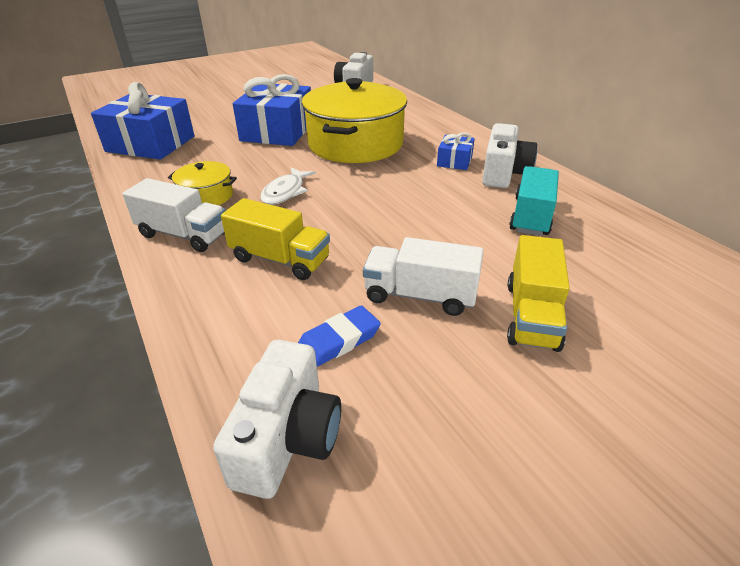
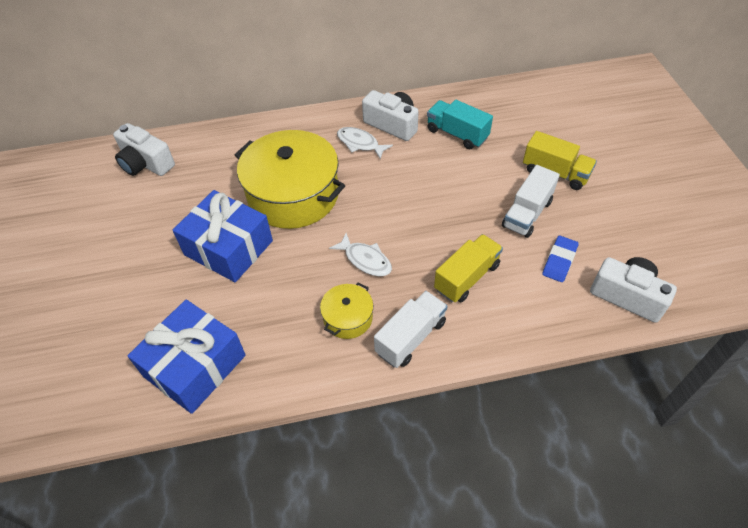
camera: 70 degrees left, 15 degrees up
blue eraser [298,305,381,367] -> blue eraser turned 45 degrees clockwise [542,236,579,282]
blue gift [437,132,475,170] -> white fish [337,127,393,160]

